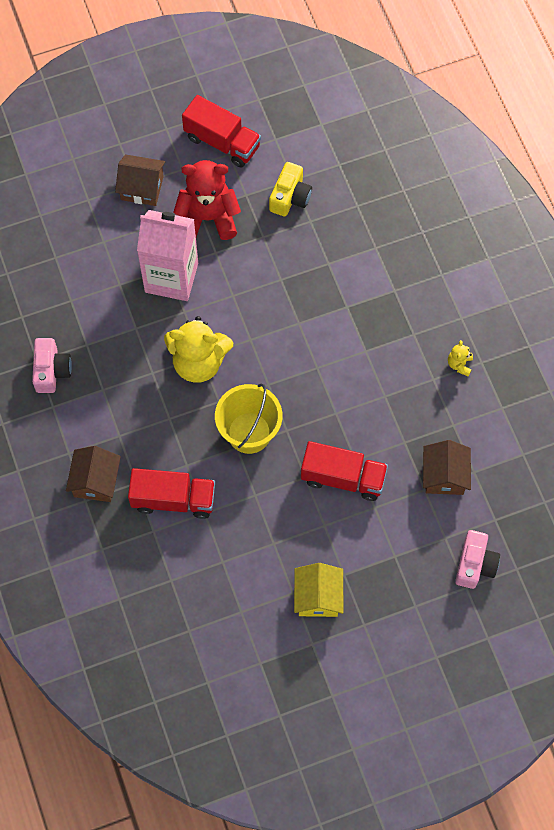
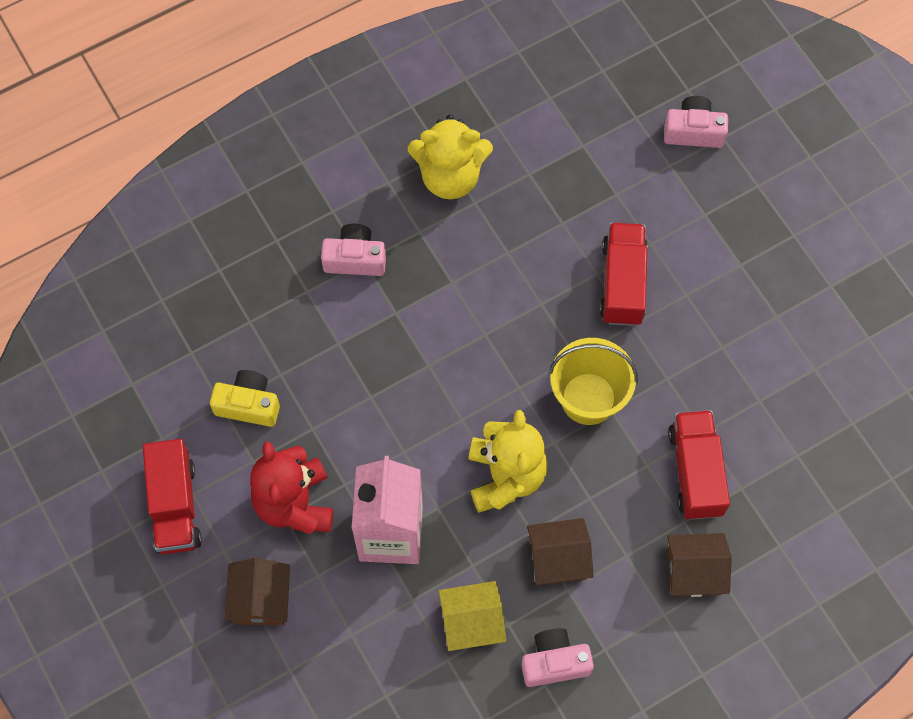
camera: 100 degrees left, 0 degrees up
red truck [182,95,261,168] -> red truck turned 150 degrees clockwise [143,439,202,554]
yellow house [294,563,343,617] -> yellow house moved to [438,581,506,651]
brown house [423,440,471,495] -> brown house moved to [527,518,594,586]
yellow teddy bear [448,340,473,377] -> yellow teddy bear [408,115,493,199], size x2.32
none -> pink camera [321,224,386,276]

